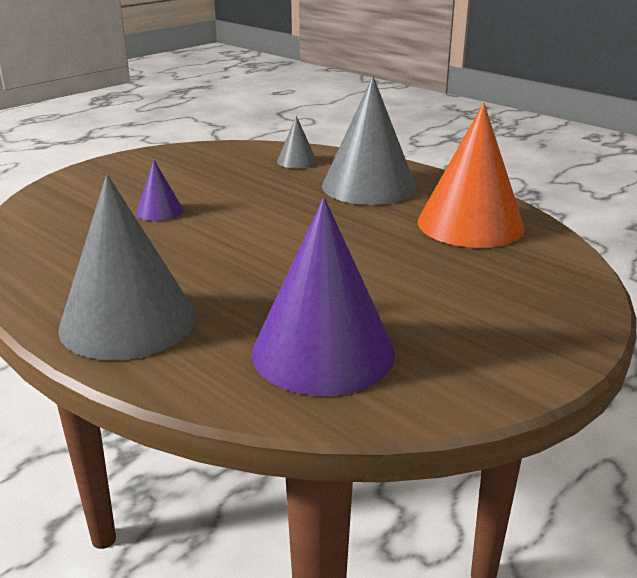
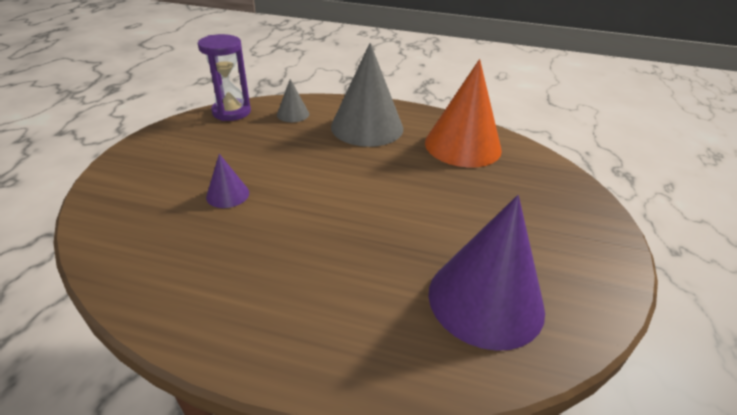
camera: 30 degrees left, 10 degrees up
grey cone [58,174,196,360] -> none
none -> purple hourglass [198,34,251,121]

